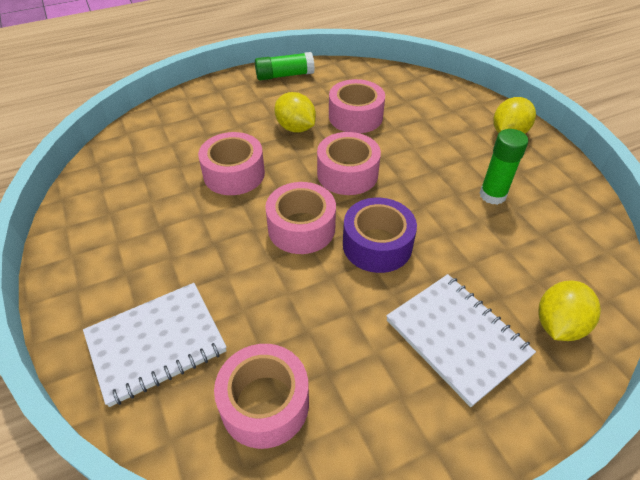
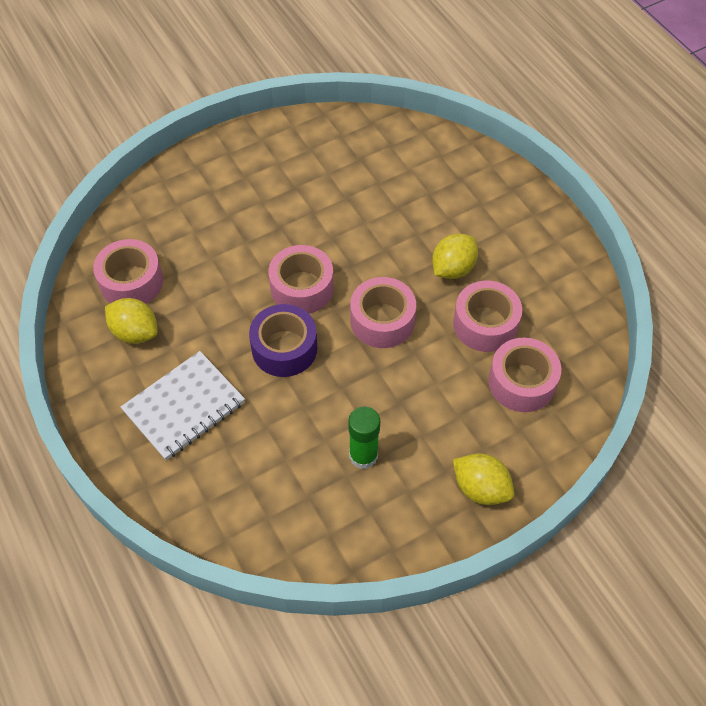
camera: 85 degrees right, 10 degrees up
white notebook [83,283,227,407] -> none
pink tape [198,132,265,195] -> pink tape moved to [489,338,561,412]
green glue stick [255,52,315,80] -> none
yellow lemon [539,281,601,341] -> yellow lemon moved to [105,298,158,344]

